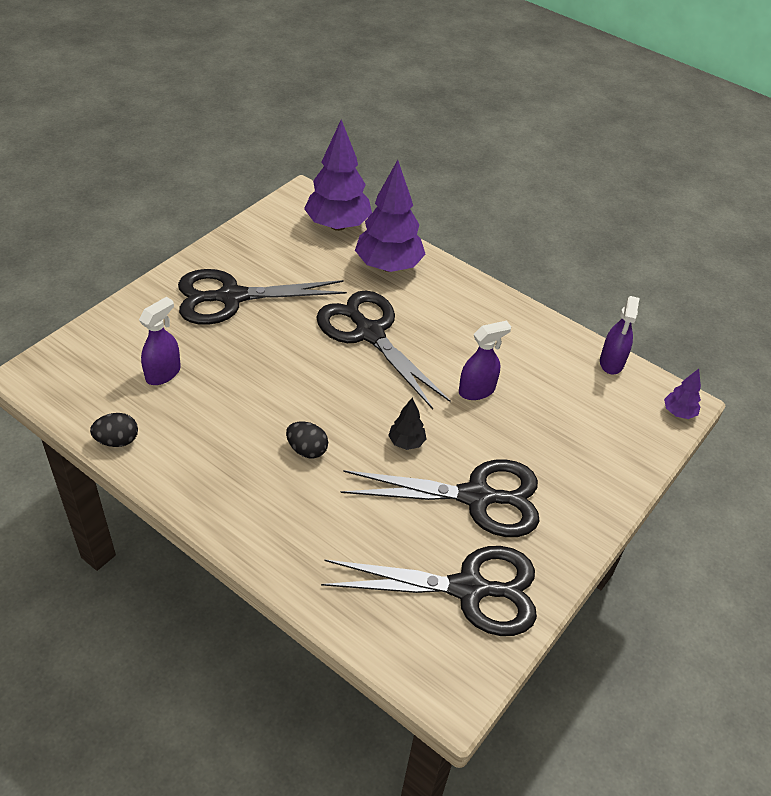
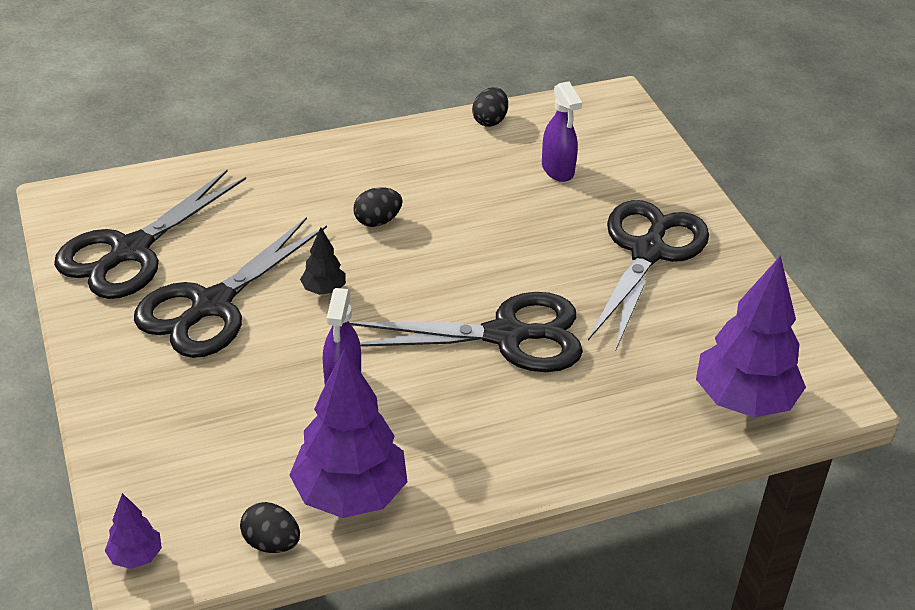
camera: 125 degrees right, 5 degrees down
purple tree [355,160,426,272] -> purple tree moved to [289,348,407,518]
purple spray bottle [600,296,640,374] -> black egg [240,502,300,553]

